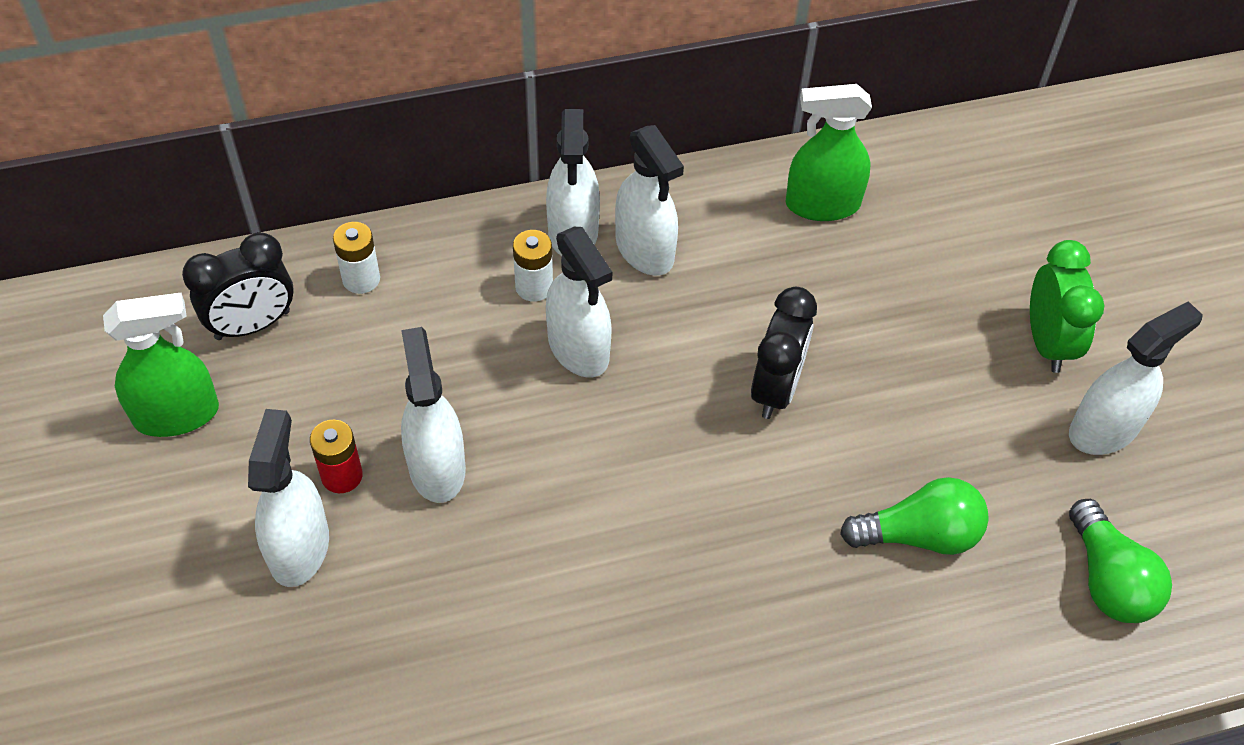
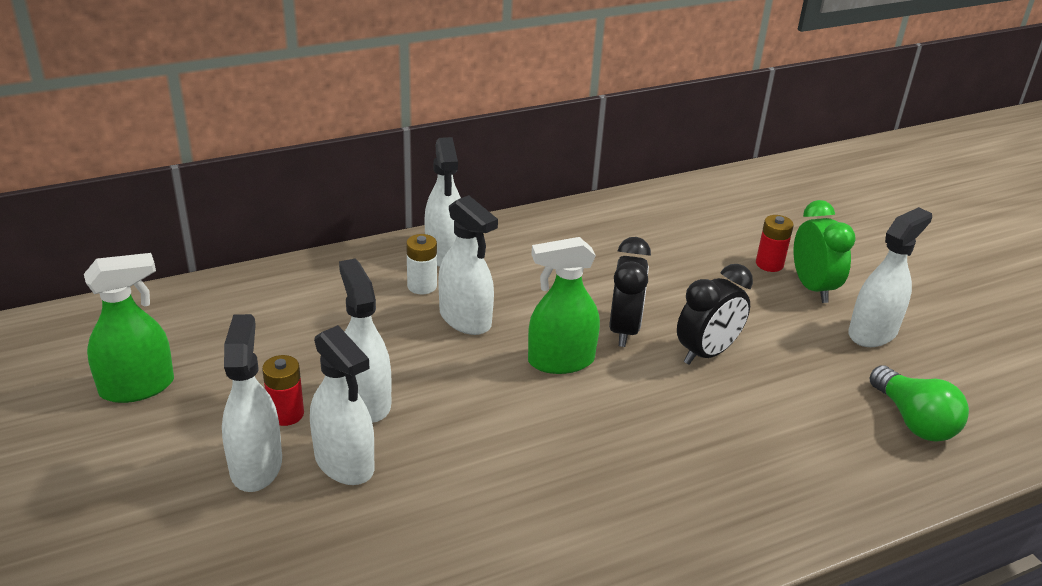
camera: 10 degrees left, 20 degrees down
black clock [182,232,293,340] -> black clock moved to [677,264,753,365]
white battery [333,222,380,294] -> none
white spray bottle [615,125,684,276] -> white spray bottle moved to [310,325,374,485]
green spray bottle [786,84,872,221] -> green spray bottle moved to [528,237,600,374]
green light bulb [840,477,989,555] -> none
none -> red battery [756,215,794,272]

